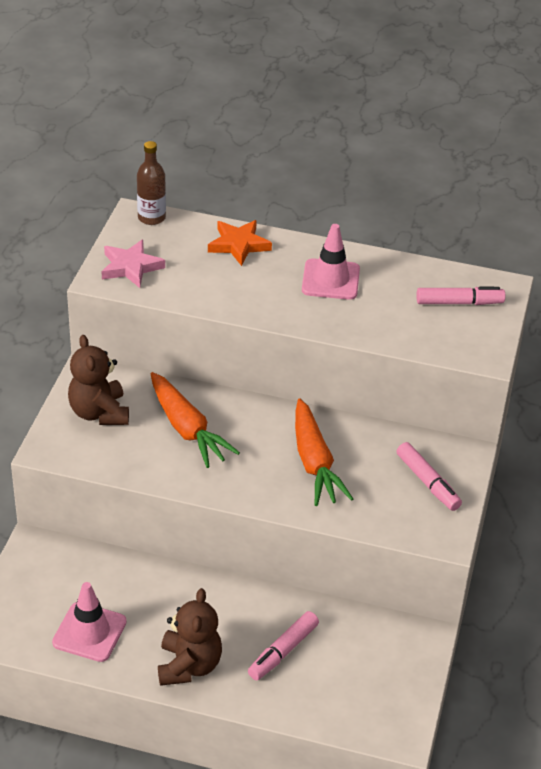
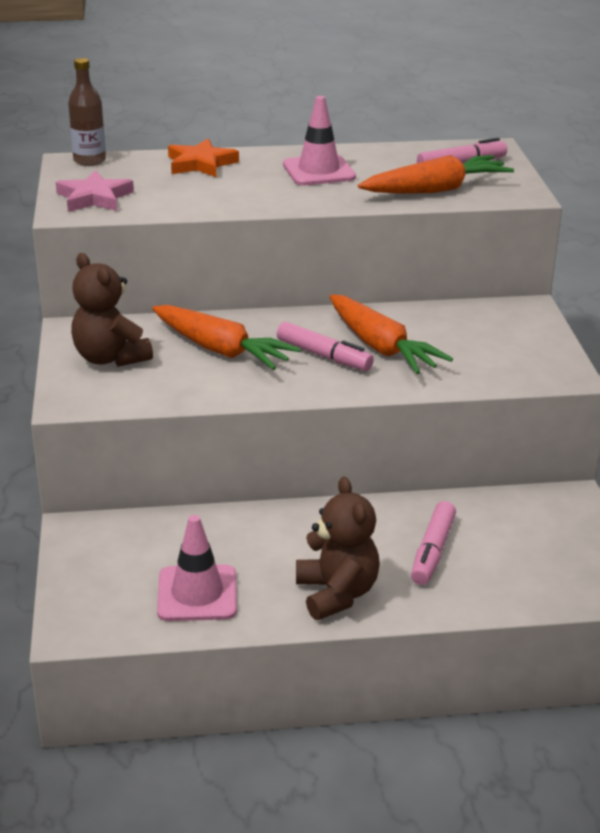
camera: 20 degrees left, 10 degrees down
pink marker [397,442,462,511] -> pink marker moved to [277,322,374,371]
none -> orange carrot [358,155,514,194]

